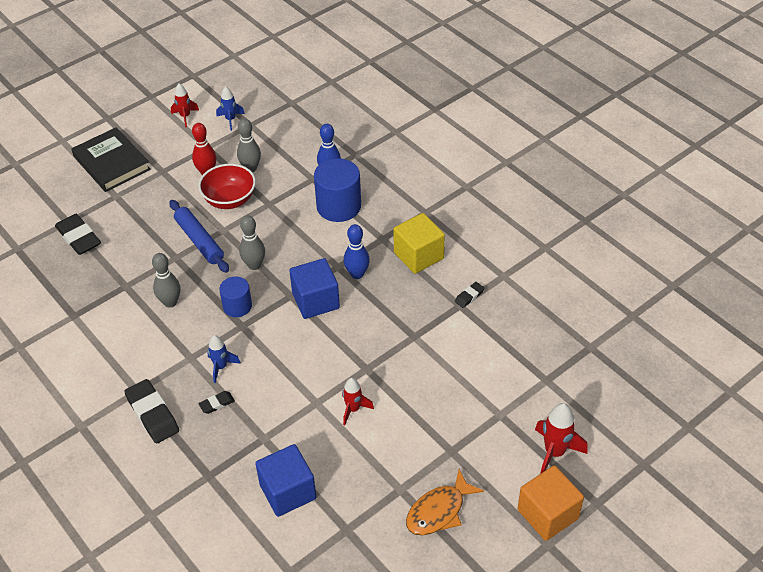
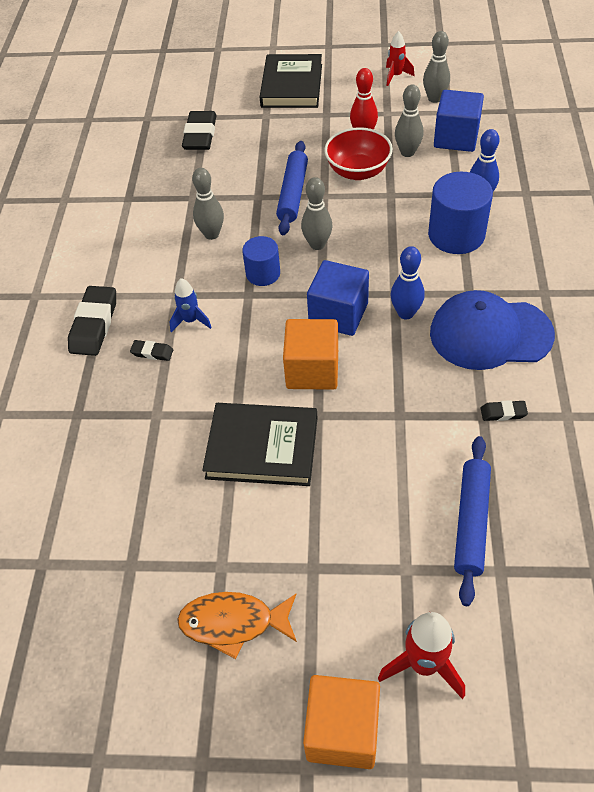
camera: 45 degrees right, 5 degrees up
blue rocket [216,86,245,131] -> grey bowling pin [423,31,450,103]
blue cube [255,444,316,517] -> blue cube moved to [434,90,484,152]
red rocket [342,378,374,425] -> black book [202,403,318,486]
yellow cube [393,213,445,274] -> blue cap [430,290,555,370]
none -> orange cube [283,319,338,390]
none -> blue rolling pin [454,436,491,606]

